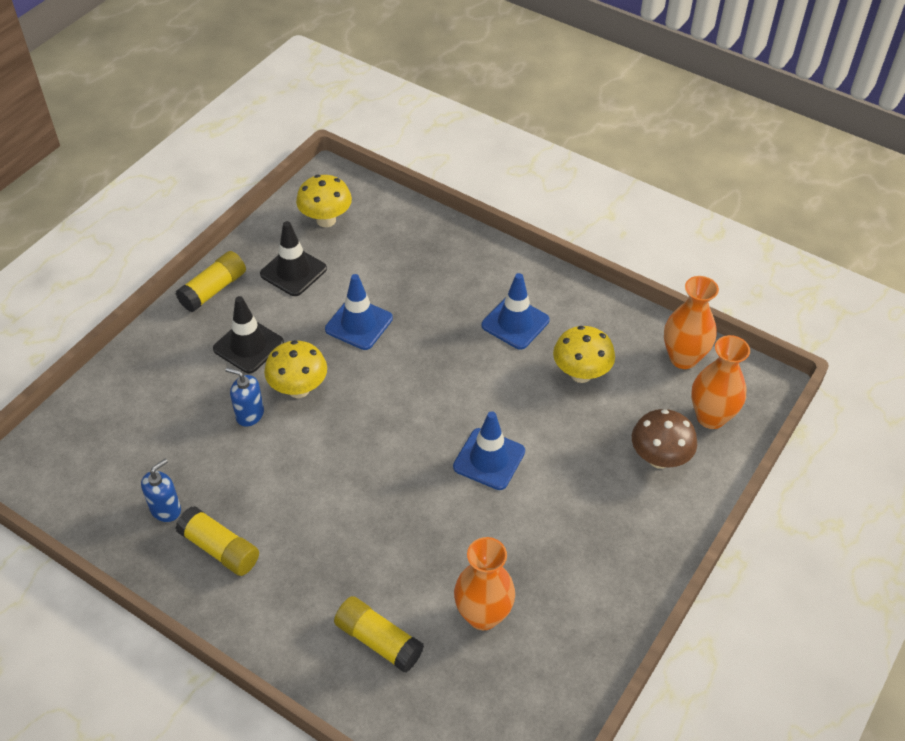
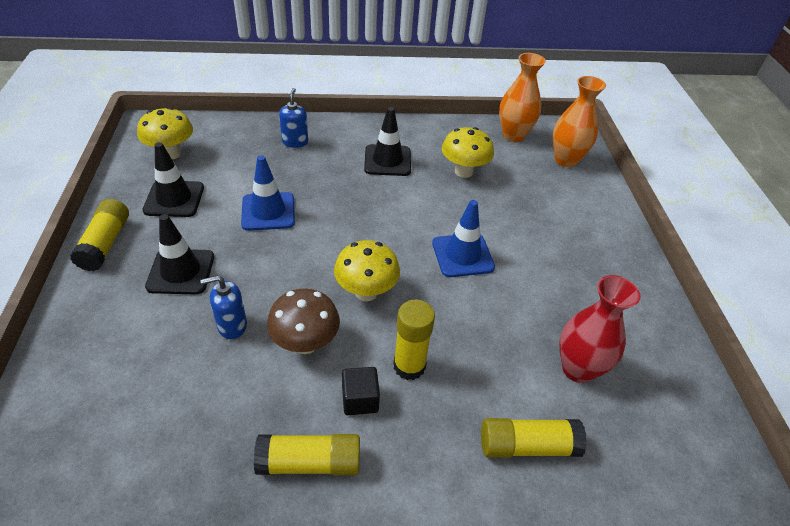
camera: 40 degrees left, 5 degrees down
blue soap dispenser [141,459,181,522] -> blue soap dispenser moved to [279,88,308,148]
yellow mushroom [264,340,327,398] -> yellow mushroom moved to [334,240,400,301]
orange vase [454,537,515,630] -> red vase [559,275,640,383]
blue traffic cone [481,273,550,350] -> black traffic cone [364,107,411,176]
brown mushroom [632,409,697,469] -> brown mushroom moved to [267,289,340,354]
none -> black cube [342,367,380,415]
none -> yellow glue stick [393,300,435,380]

